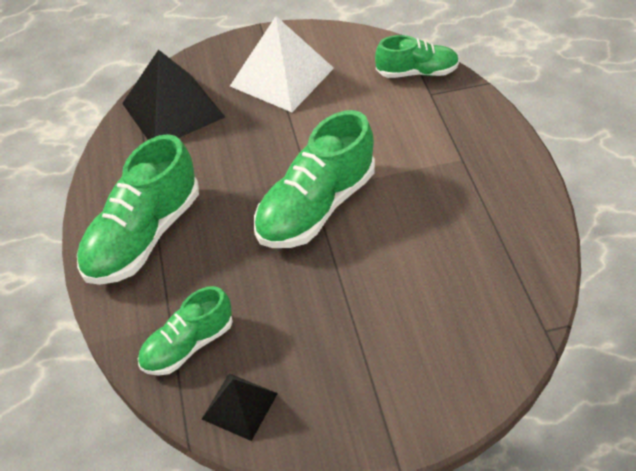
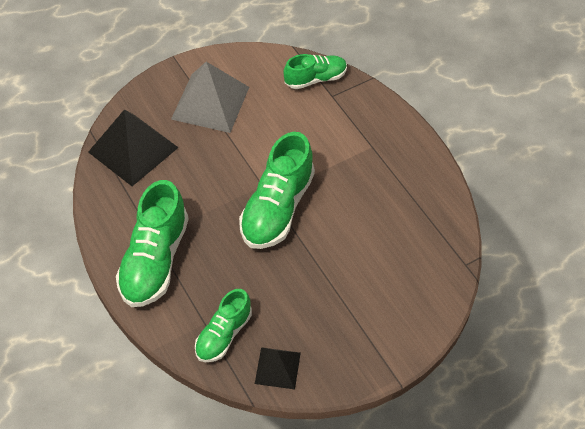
camera: 20 degrees left, 5 degrees up
white pyramid [230,16,334,112] -> grey pyramid [171,62,249,133]

